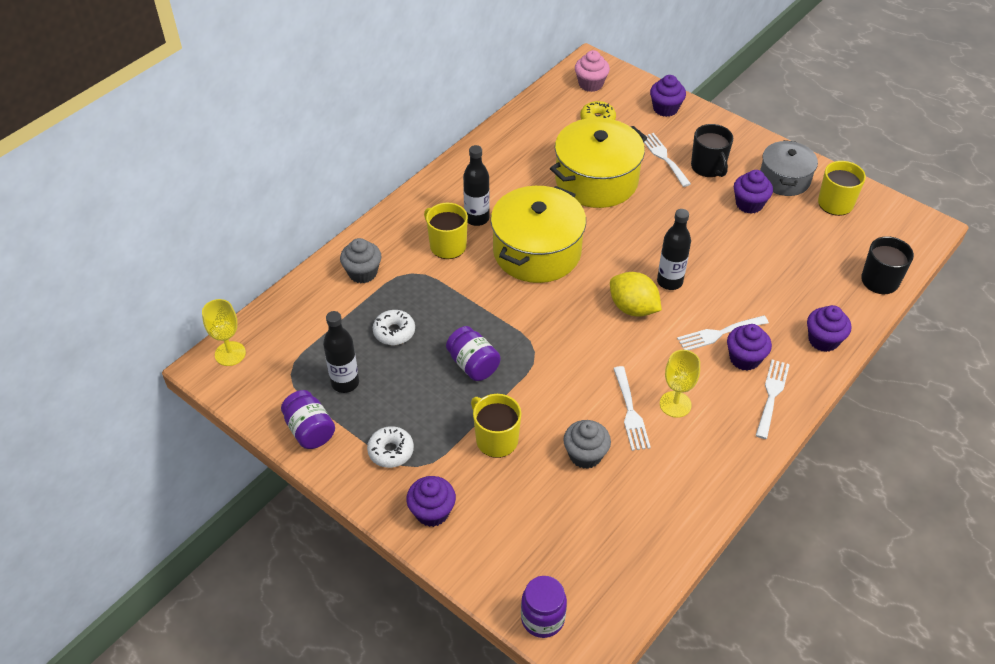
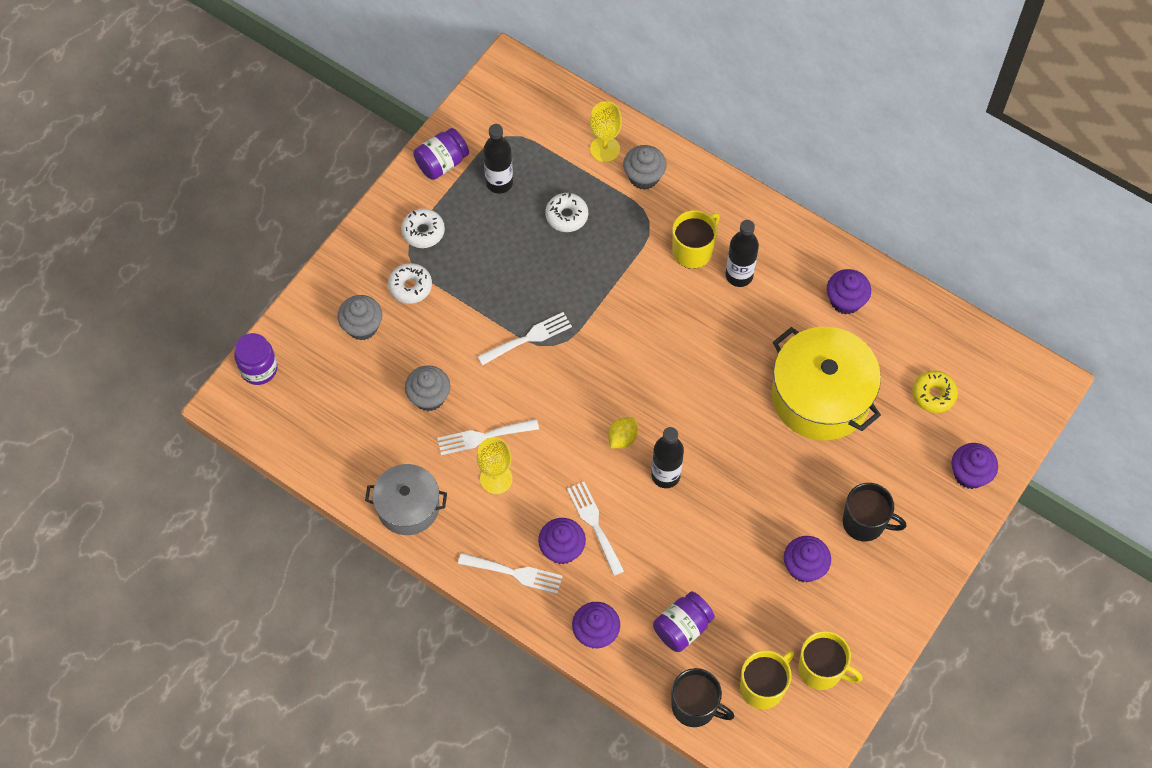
camera: 85 degrees right, 15 degrees up
yellow goblet [202,299,246,366] -> yellow goblet moved to [590,101,622,162]
purple cupcake [406,476,456,527] -> purple cupcake moved to [827,269,871,315]
purple jar [446,326,501,381] -> purple jar moved to [653,591,715,652]
yellow mug [471,394,521,458] -> yellow mug moved to [740,650,794,709]
yellow pot [491,186,586,283] -> none
pink cupcake [575,50,610,92] -> none
yellow lemon [610,272,662,317] -> yellow lemon [608,417,638,448], size x0.60
white fork [644,133,691,187] -> white fork moved to [477,312,572,366]
black mug [691,124,733,177] -> black mug turned 135 degrees counterclockwise [843,483,906,541]
grey pot [760,140,818,196] -> grey pot moved to [365,464,447,535]
none -> grey cupcake [337,295,383,340]
none -> white donut [388,263,432,304]

